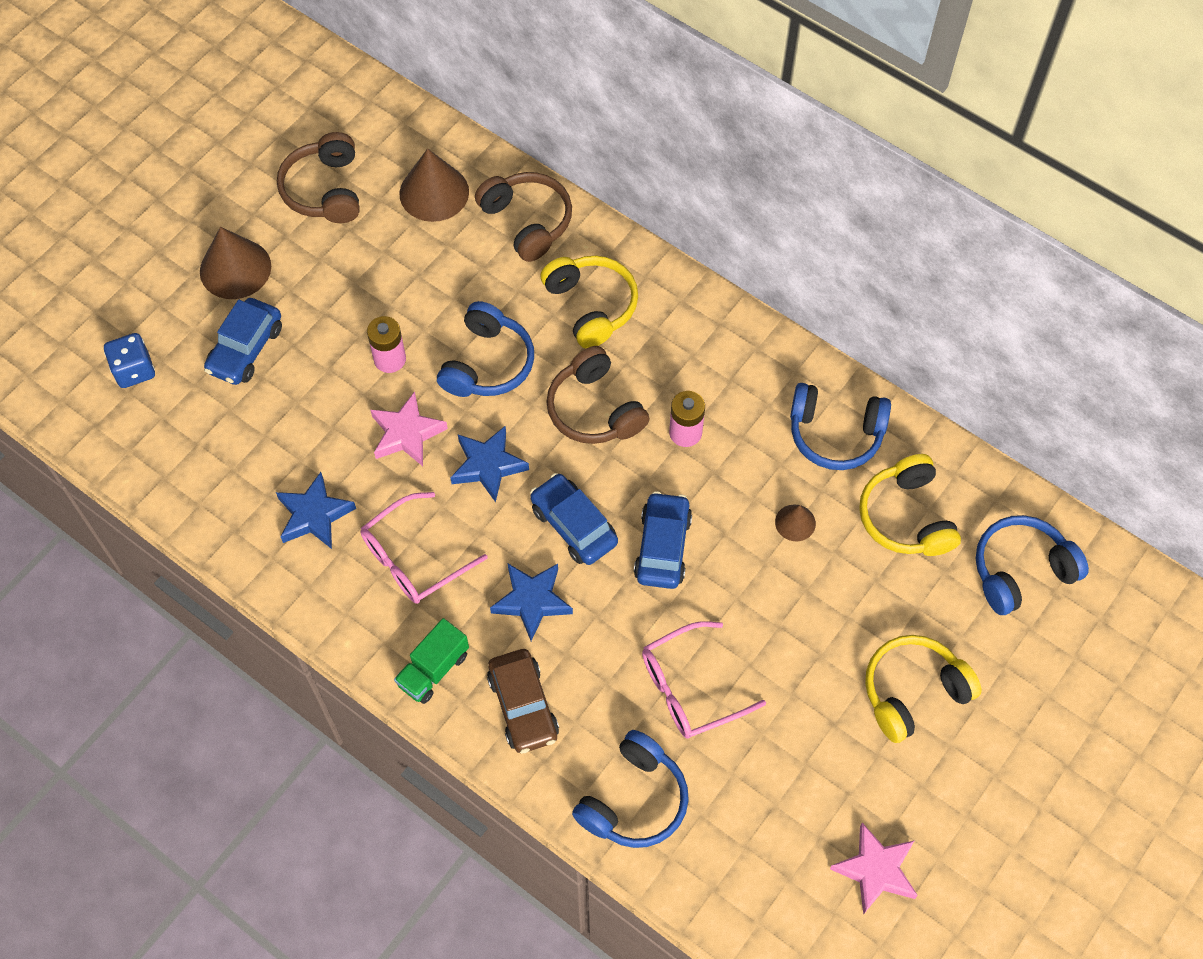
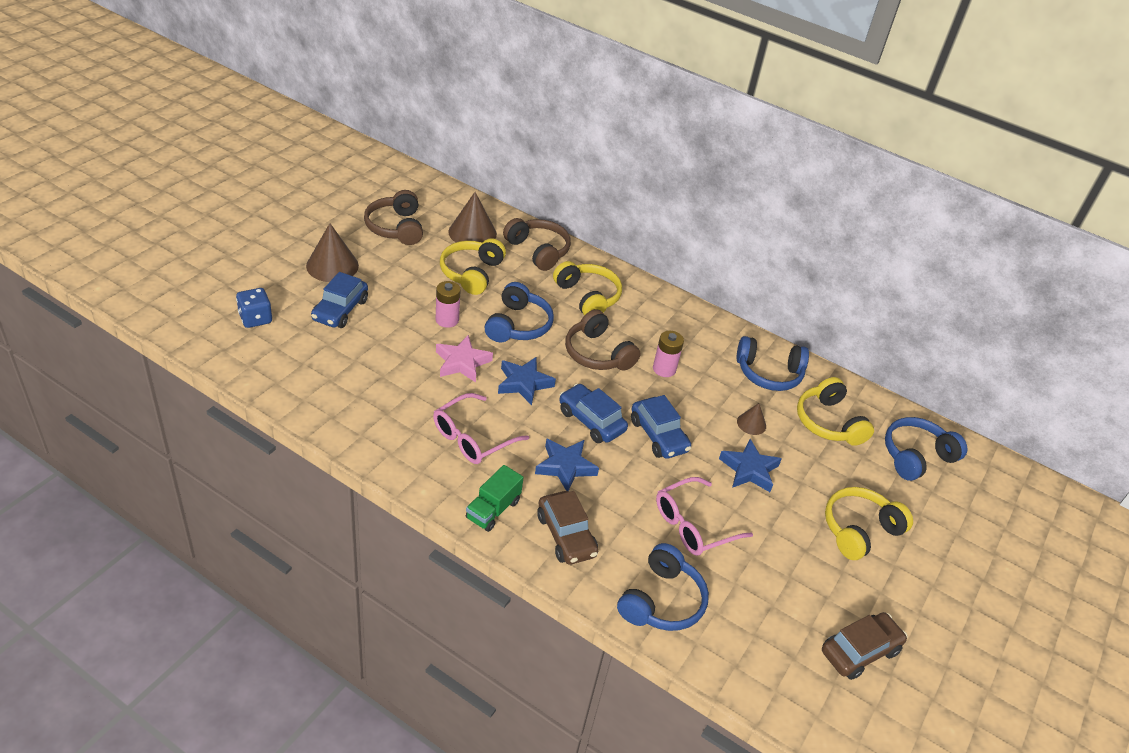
camera: 10 degrees left, 20 degrees down
blue star [276,472,356,549] -> blue star moved to [719,439,782,492]
blue car [634,491,692,589] -> blue car turned 150 degrees clockwise [631,395,691,459]
pink star [830,823,918,915] -> brown car [822,612,907,680]
none -> yellow headphones [440,238,506,295]

